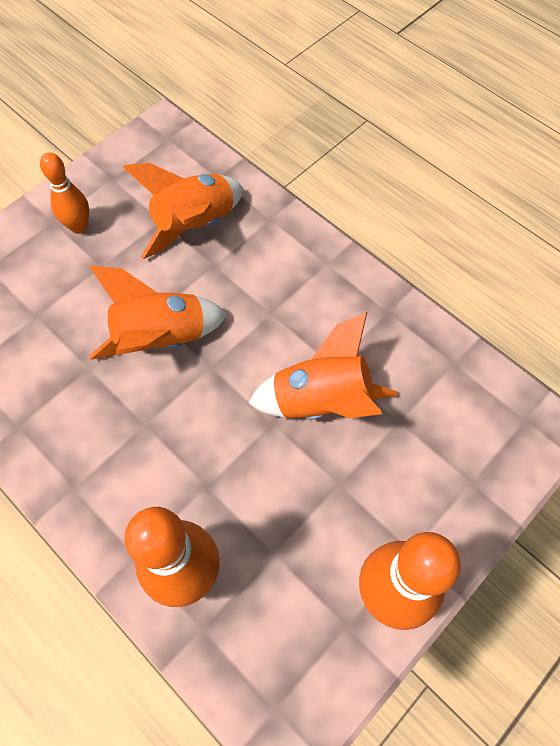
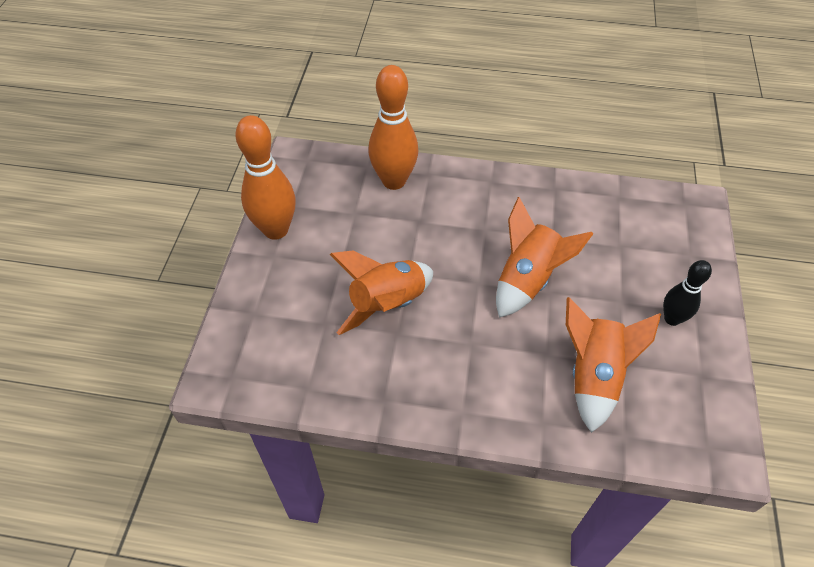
camera: 145 degrees right, 10 degrees down
orange bowling pin [40,152,89,234] -> black bowling pin [663,260,712,326]

